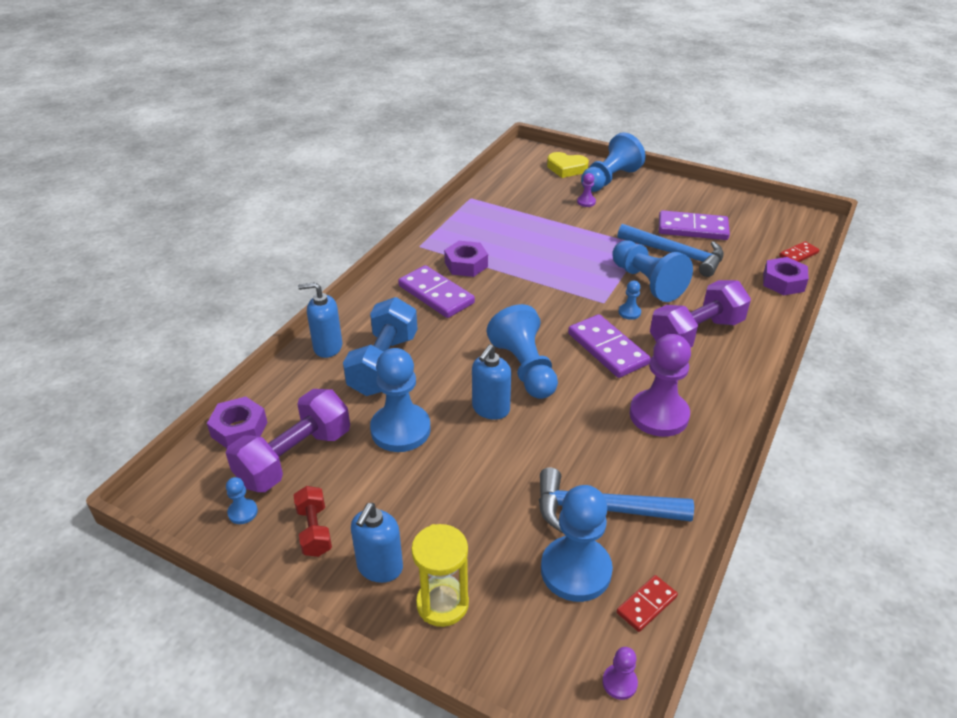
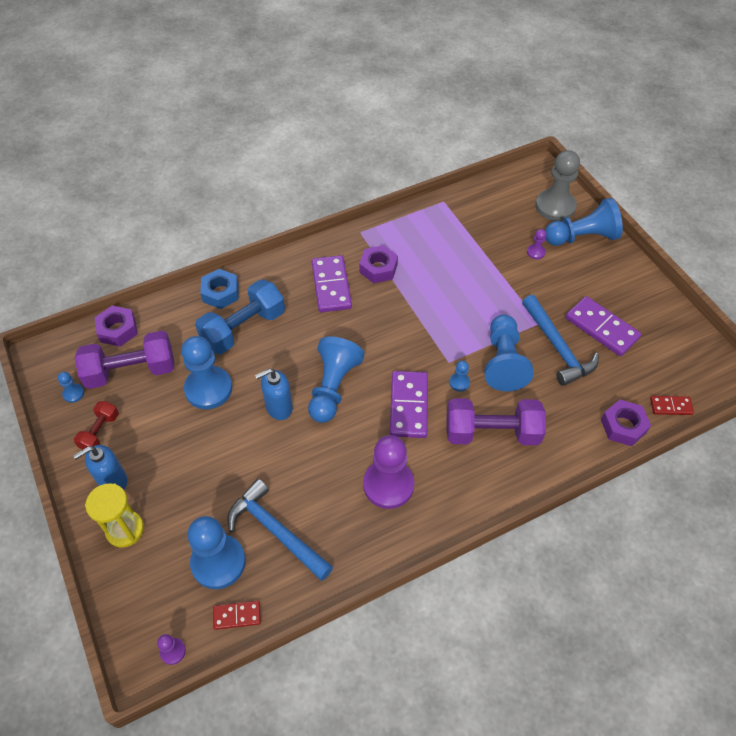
camera: 35 degrees right, 15 degrees up
blue soap dispenser [298,282,342,358] -> blue nut [200,269,239,309]
yellow heart [547,152,589,178] -> grey pawn [535,150,580,221]

